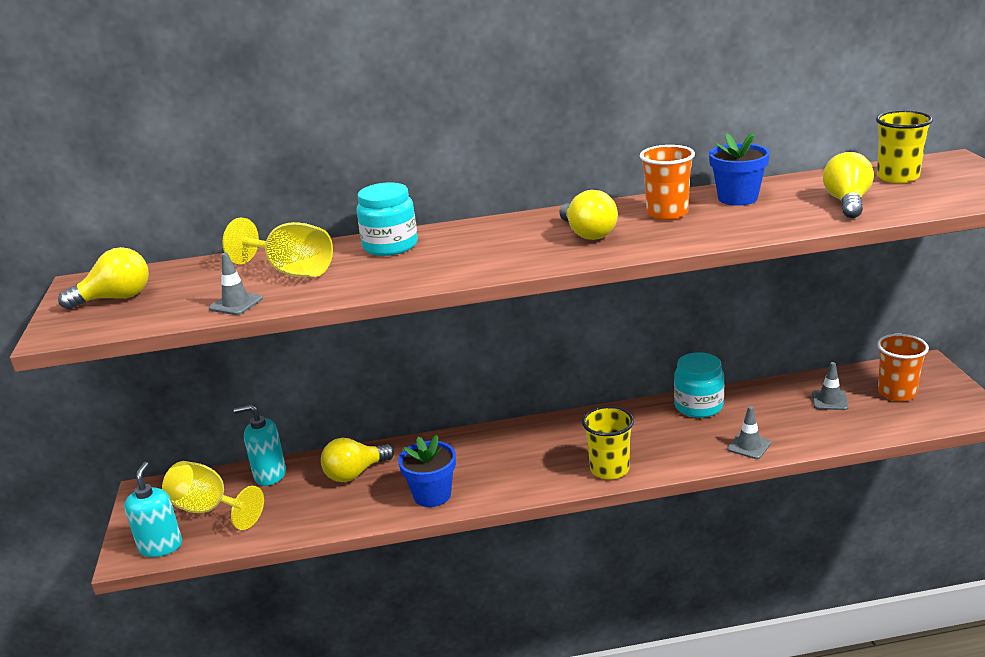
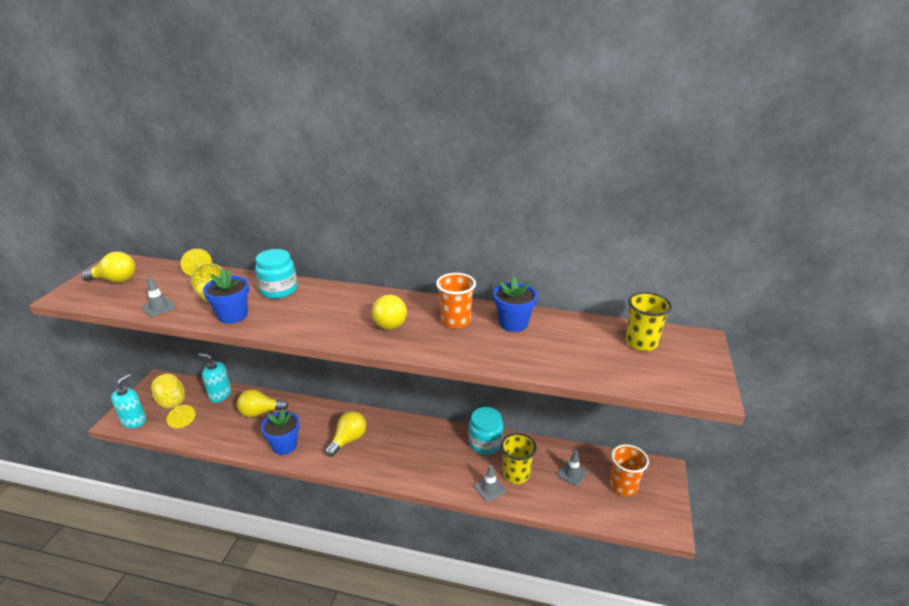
camera: 20 degrees right, 5 degrees up
yellow cup [582,406,634,480] -> yellow cup moved to [501,433,537,484]
yellow light bulb [823,152,874,218] -> yellow light bulb moved to [325,411,366,457]
none -> blue flower pot [203,269,249,324]

